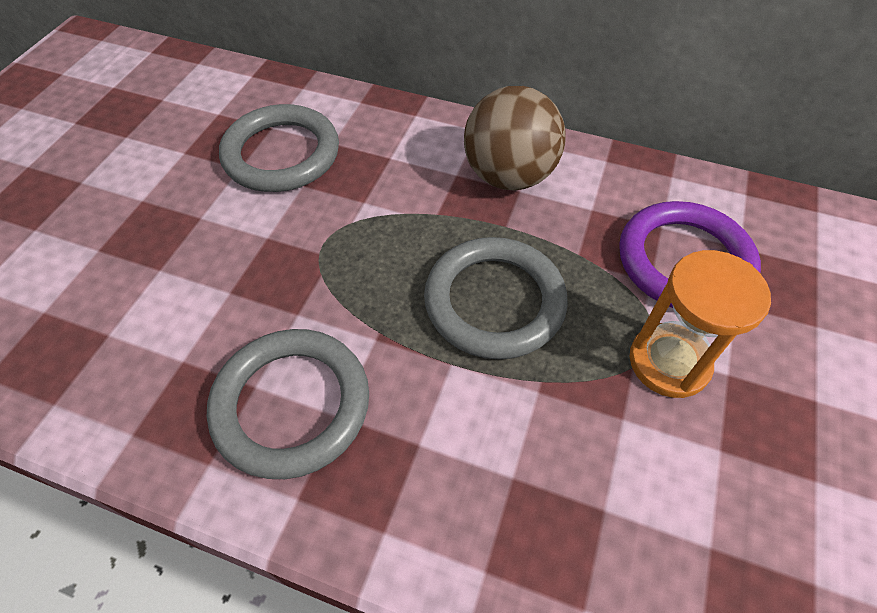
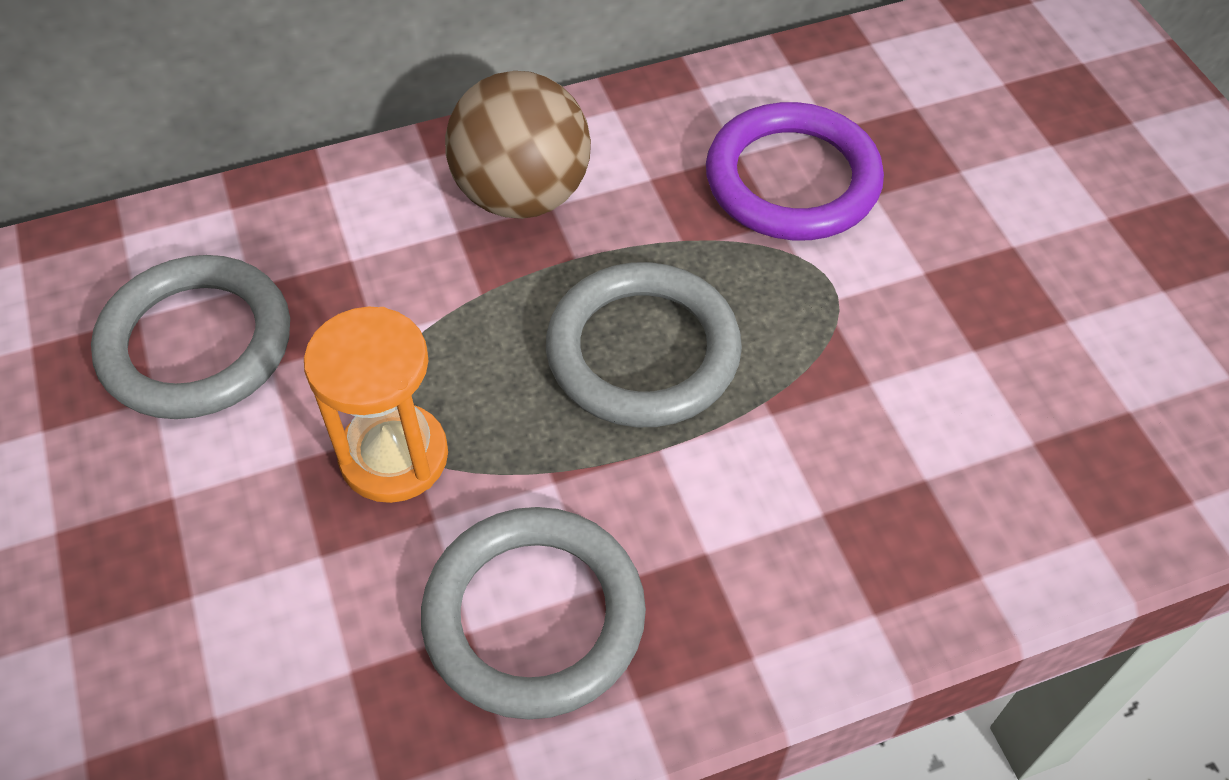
camera: 40 degrees left, 0 degrees up
orange hourglass [629,250,771,398] -> orange hourglass moved to [304,307,448,503]

